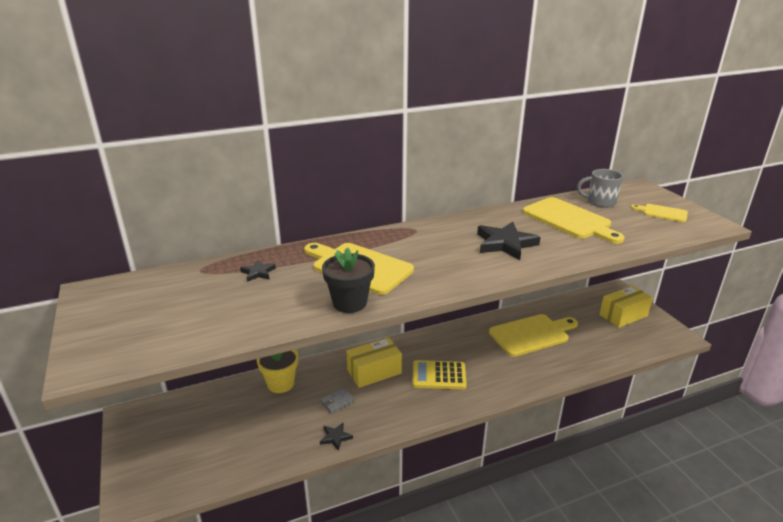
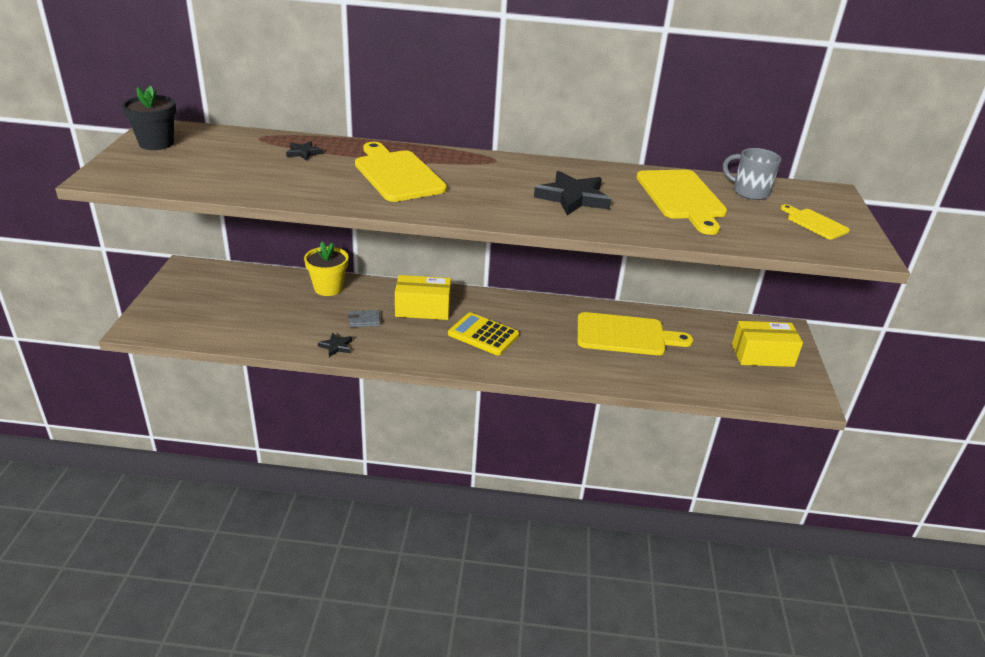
camera: 25 degrees right, 5 degrees up
black flower pot [322,247,375,313] -> black flower pot moved to [122,85,176,150]

